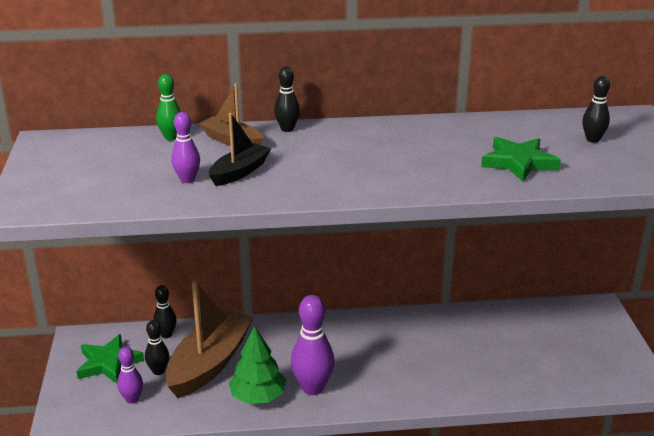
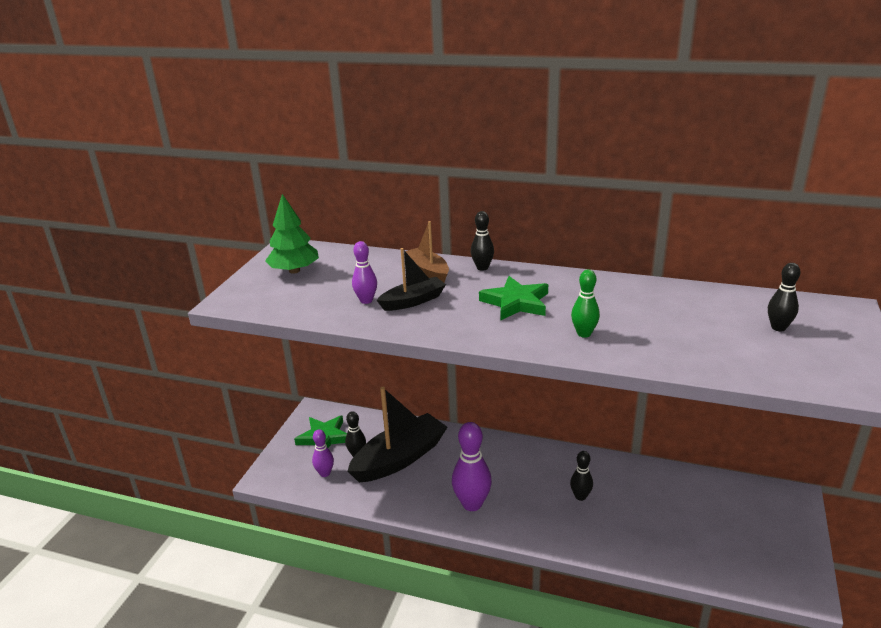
camera: 25 degrees right, 0 degrees up
black bowling pin [153,285,177,338] -> black bowling pin moved to [570,451,593,501]
green bowling pin [156,74,181,140] -> green bowling pin moved to [571,269,600,338]
brown boat [166,281,254,398] -> black boat [347,387,447,482]
green tree [229,326,286,404] -> green tree moved to [265,194,319,274]
green star [481,137,561,182] -> green star moved to [479,276,548,320]

